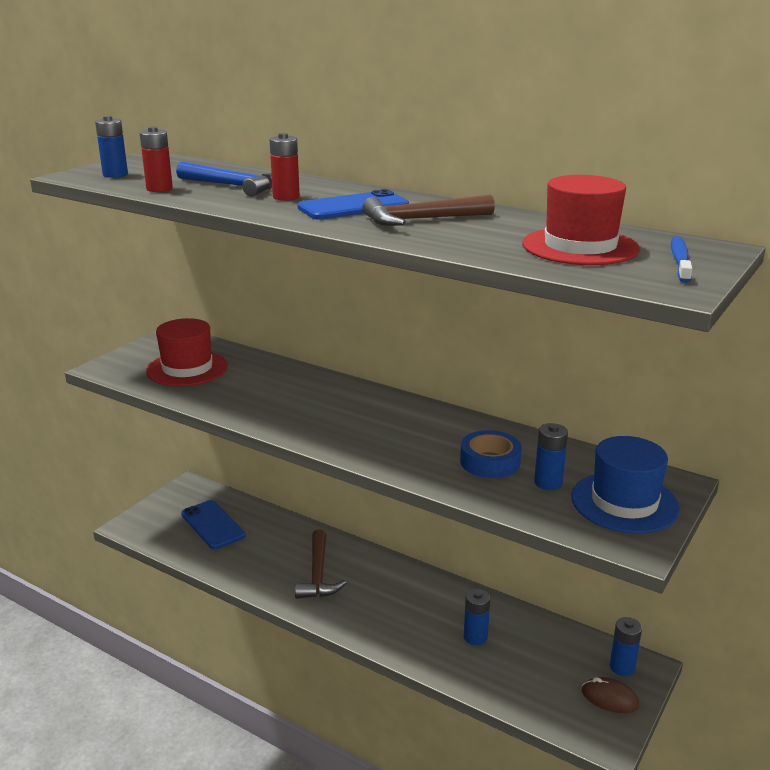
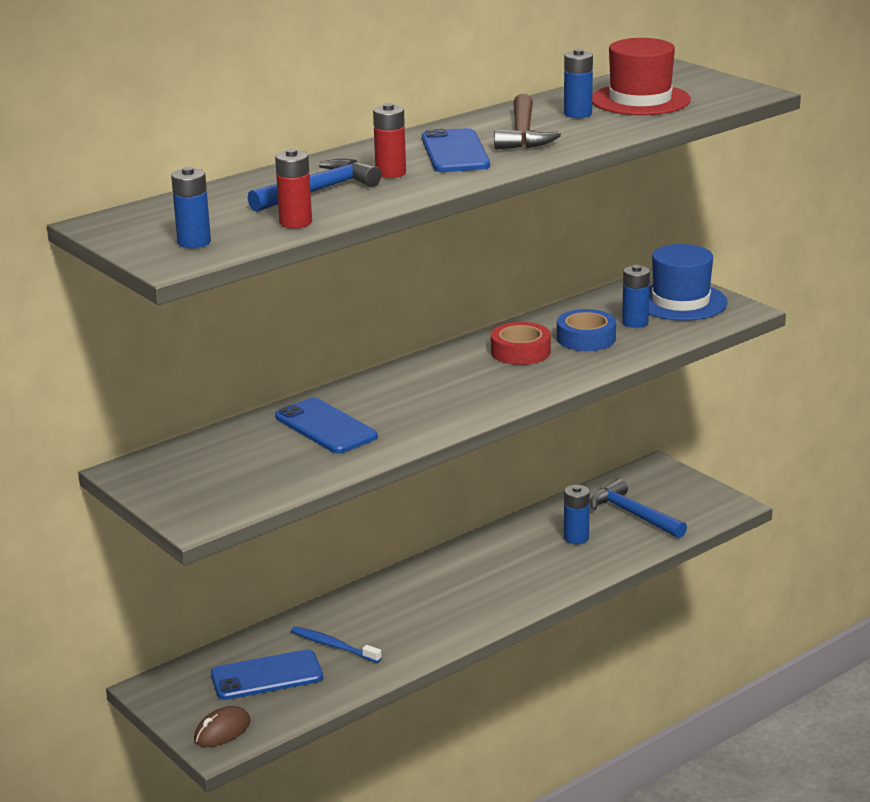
camera: 70 degrees left, 0 degrees up
red hat [146,318,228,386] -> none
brown hammer [295,529,346,599] -> none
brown mouse [582,677,639,713] -> brown mouse moved to [194,706,250,747]
blue battery [610,617,642,676] -> blue battery moved to [564,49,593,118]
blue toothbrush [671,236,692,283] -> blue toothbrush moved to [291,626,382,663]
none -> blue phone [275,398,378,454]
none -> red tape [491,322,551,365]
none -> blue hammer [590,479,687,538]

